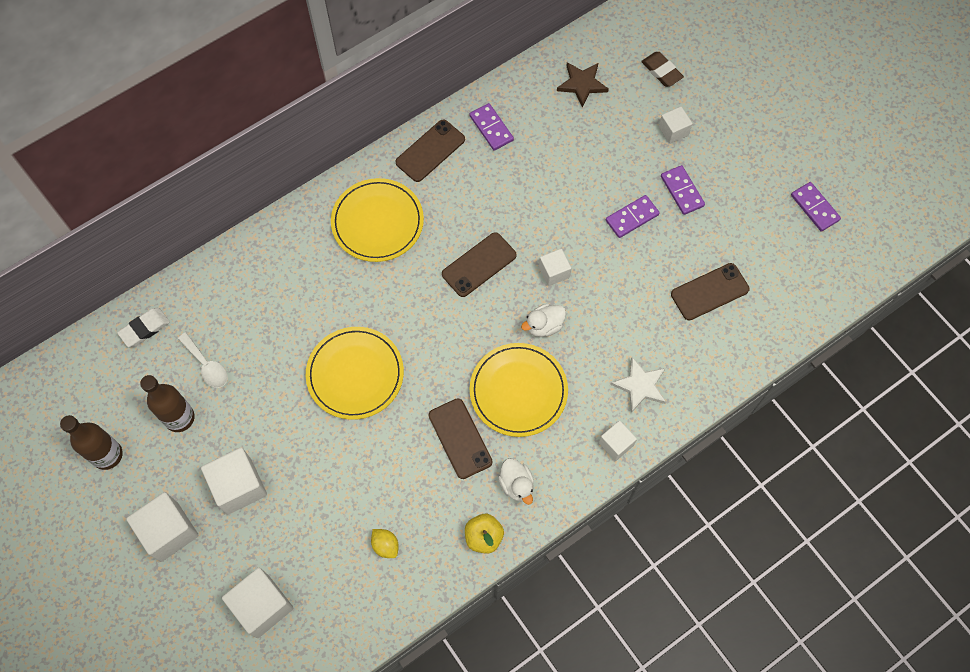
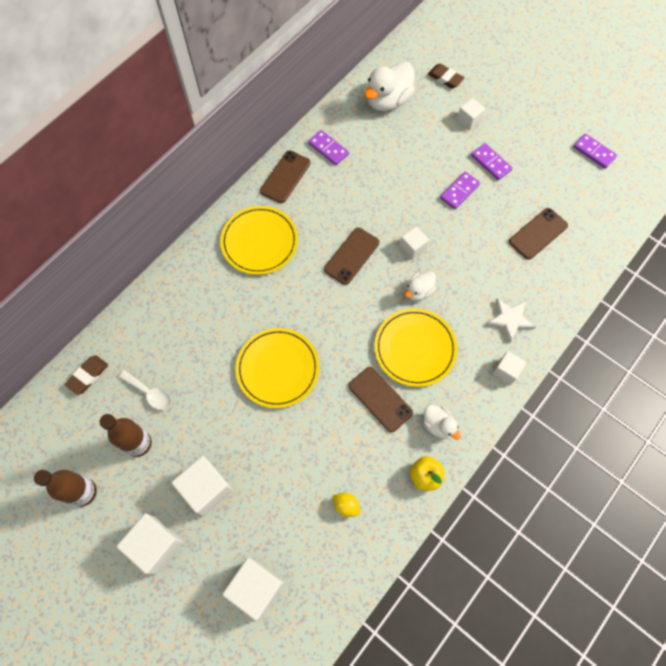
camera: 15 degrees left, 0 degrees up
white eraser [117,308,170,347] -> brown eraser [65,355,108,395]
brown star [557,62,609,108] -> white duck [364,61,415,111]

